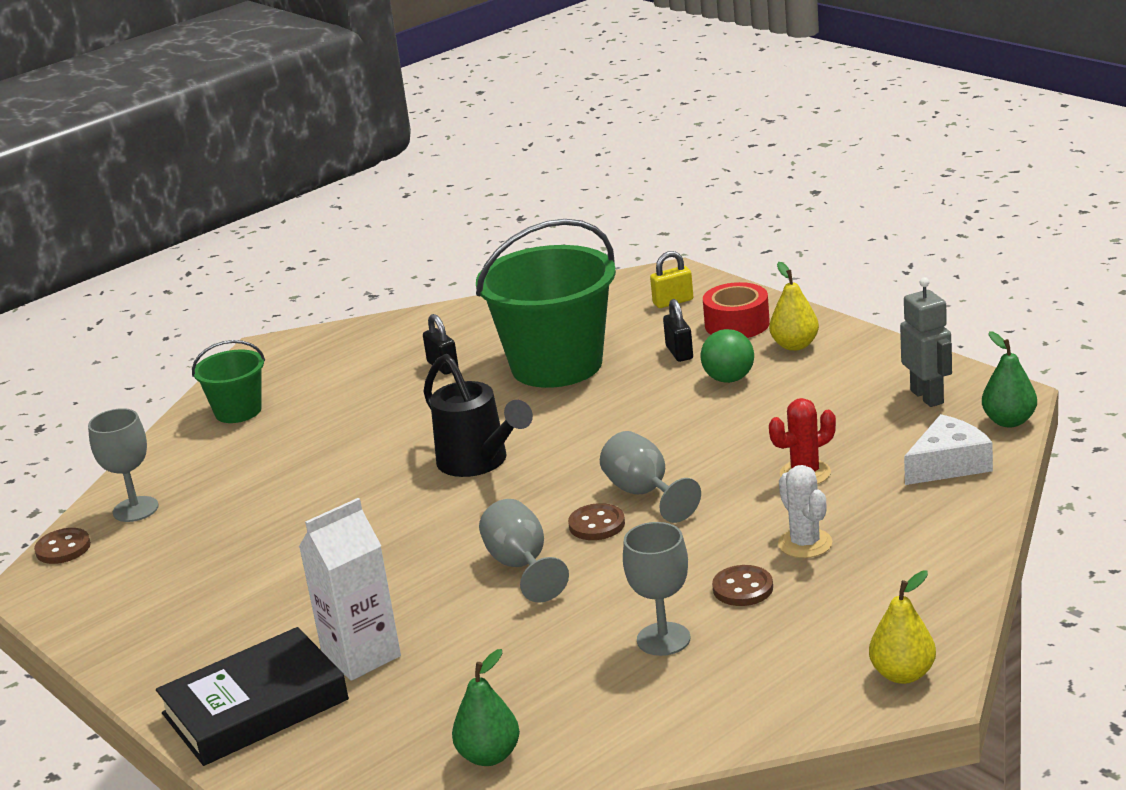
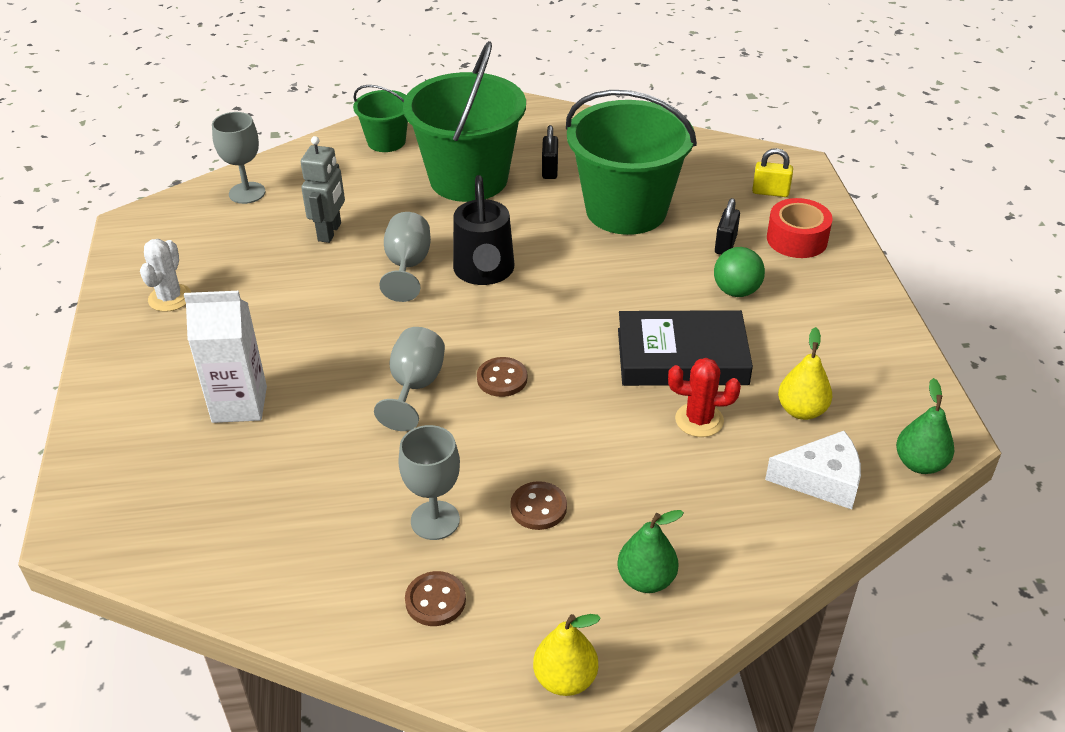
camera: 30 degrees right, 15 degrees up
brown button [34,528,91,564] -> brown button moved to [405,571,466,626]
black book [156,627,349,766] -> black book moved to [618,310,753,386]
green pear [452,649,520,766] -> green pear moved to [617,510,684,593]
grey goblet [600,431,701,523] -> grey goblet moved to [379,212,431,302]
yellow pear [769,262,819,351] -> yellow pear moved to [778,327,832,420]
white cactus [778,465,833,558] -> white cactus moved to [140,239,192,312]
grey robot [900,277,952,407] -> grey robot moved to [301,136,345,243]
none -> green bucket [403,41,526,202]

